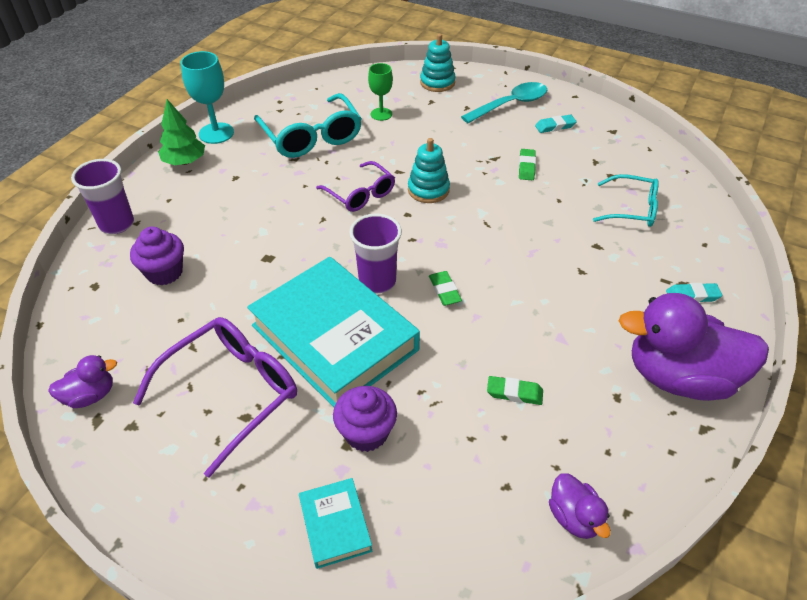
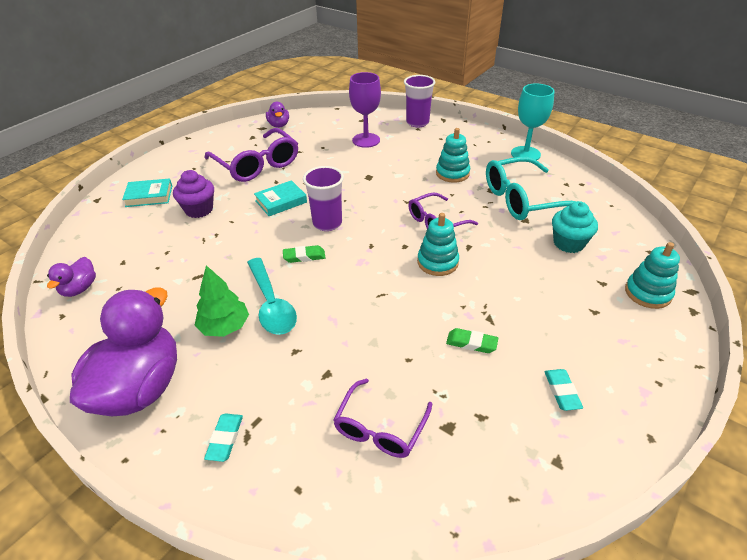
camera: 100 degrees right, 5 degrees down
purple cupcake [130,227,184,286] -> purple goblet [349,72,381,148]
green tree [158,99,205,165] -> green tree moved to [194,265,249,337]
turquoise book [247,257,420,407] -> turquoise book [254,180,307,216], size x0.44
green goblet [368,63,393,121] -> turquoise cupcake [552,201,598,253]
turquoise spoon [461,82,547,123] -> turquoise spoon moved to [247,258,297,335]
green eraser [487,376,543,405] -> none
purple duck [549,473,611,539] -> purple duck turned 60 degrees counterclockwise [47,257,96,297]
turquoise glasses [593,174,659,227] -> purple glasses [333,378,432,458]
none -> turquoise stacking toy [436,128,470,183]

